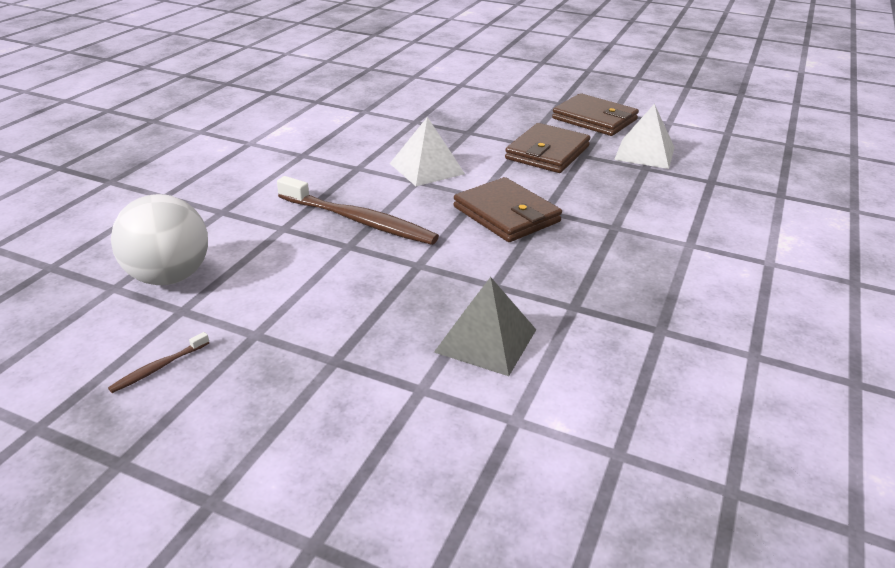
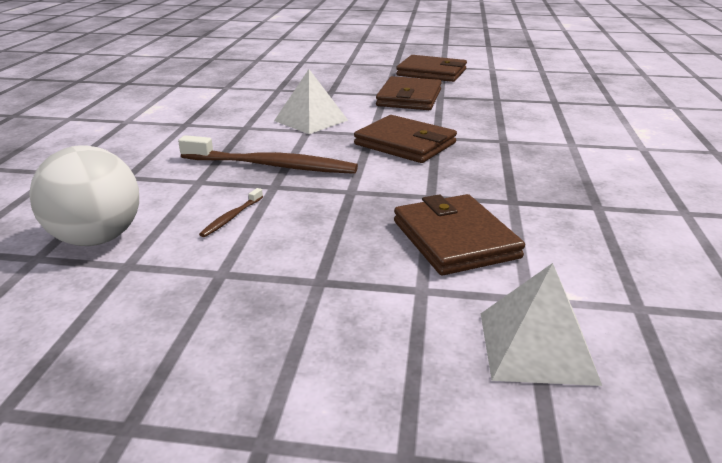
camera: 15 degrees left, 5 degrees down
brown toothbrush [108,332,210,393] -> brown toothbrush moved to [199,188,263,237]
grey pyramid [434,277,536,376] -> brown wallet [394,194,525,275]
white pyramid [614,104,675,169] -> white pyramid moved to [481,263,602,386]

